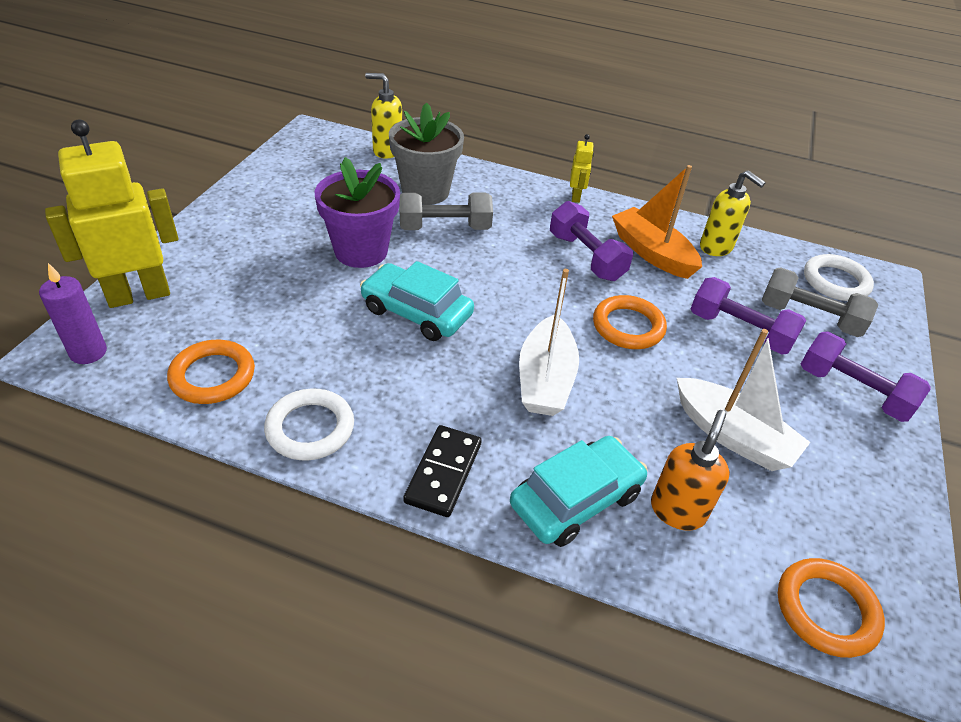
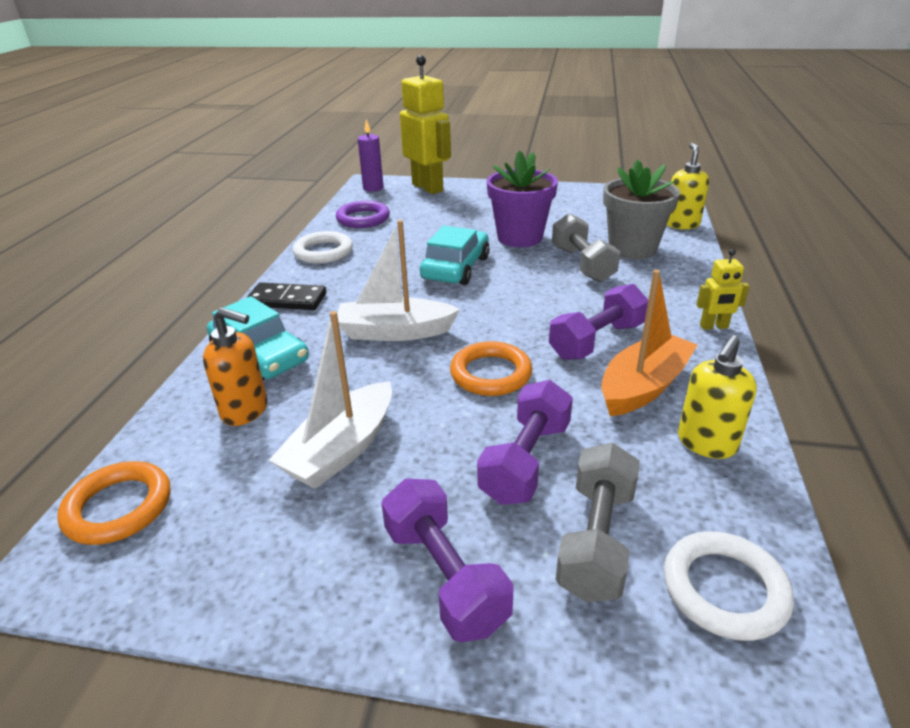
camera: 85 degrees right, 10 degrees down
orange ring [167,340,255,404] -> purple ring [336,201,390,228]
purple dumbbell [801,331,931,422] -> purple dumbbell turned 60 degrees counterclockwise [381,479,513,642]

